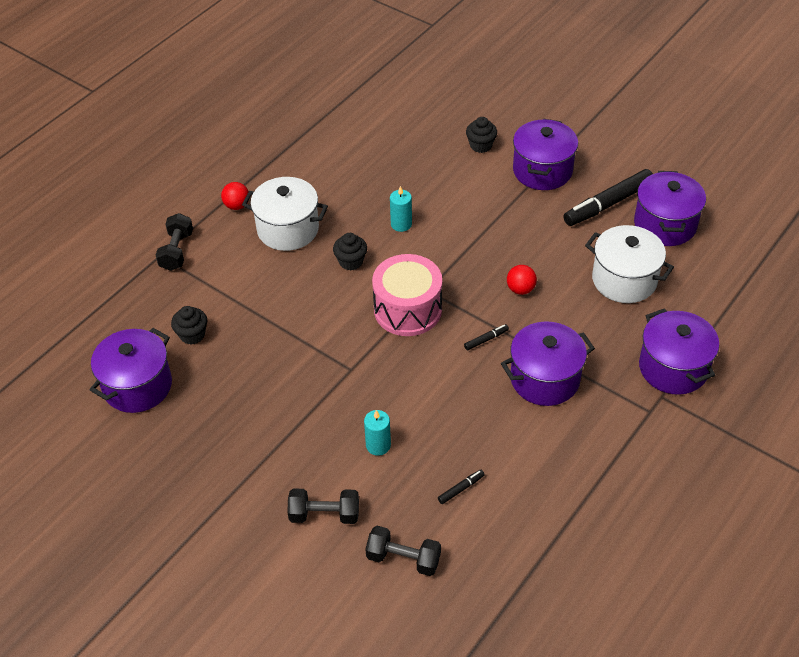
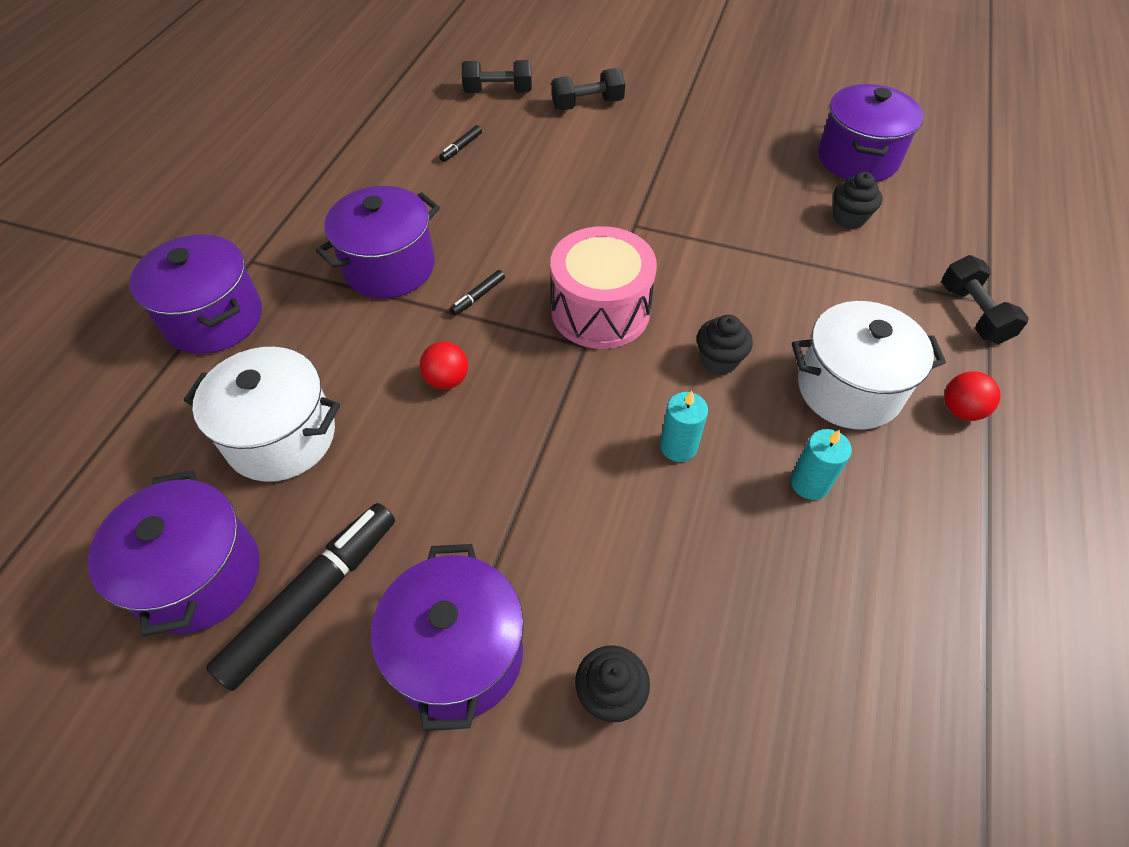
camera: 160 degrees right, 5 degrees up
turquoise candle [364,410,391,456] -> turquoise candle moved to [791,429,852,500]

